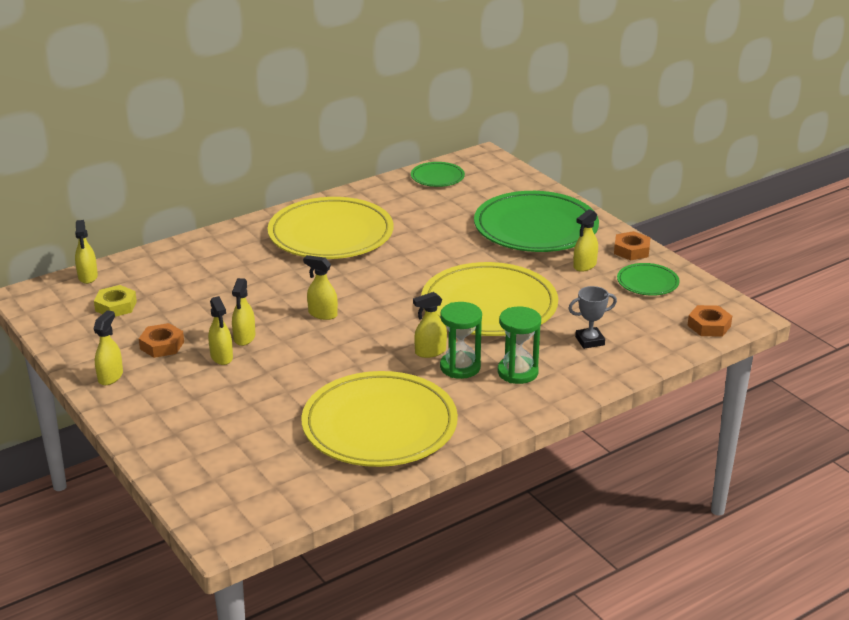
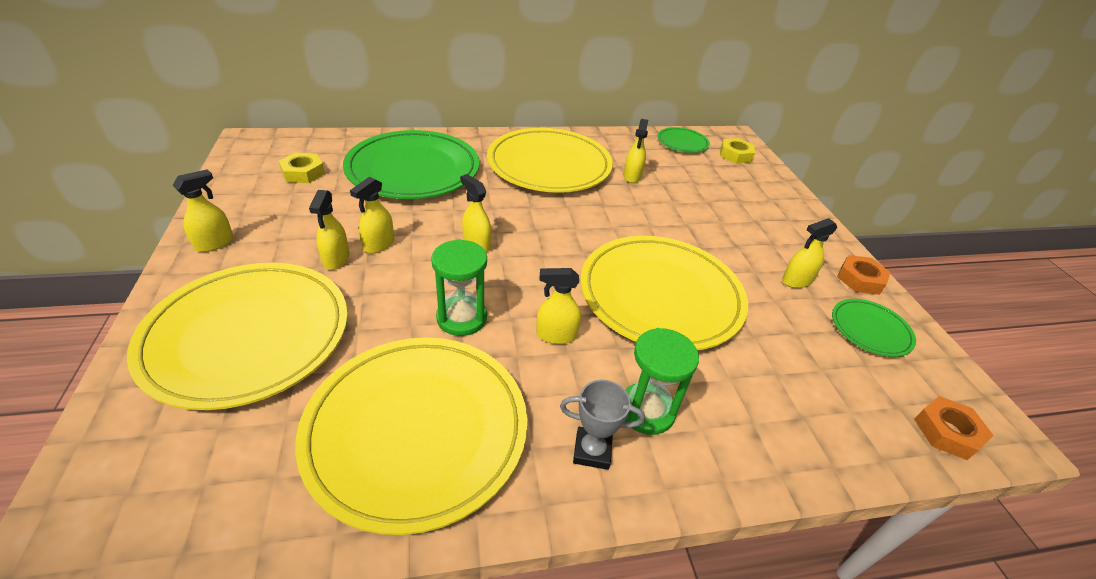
camera: 20 degrees right, 10 degrees up
yellow spray bottle [75,220,98,284] -> yellow spray bottle moved to [623,119,648,183]
orange nut [139,323,184,358] -> none
green hourglass [440,302,482,379] -> green hourglass moved to [431,239,487,336]
green plate [474,191,599,252] -> green plate moved to [343,130,479,199]
grey trophy [568,286,617,349] -> grey trophy moved to [560,380,645,470]
none -> yellow plate [127,263,348,410]
none -> yellow nut [720,138,755,164]

